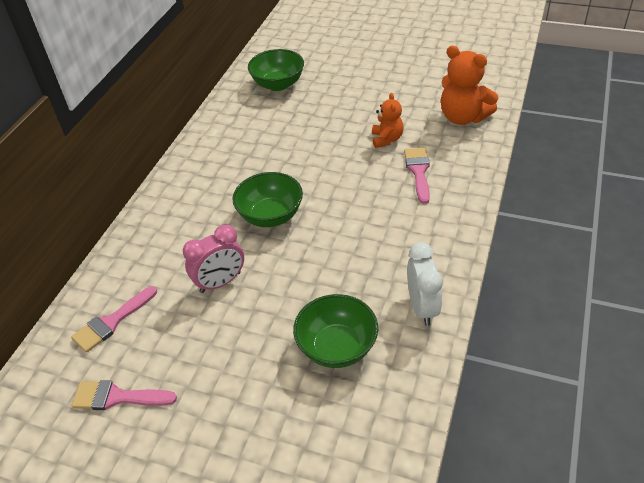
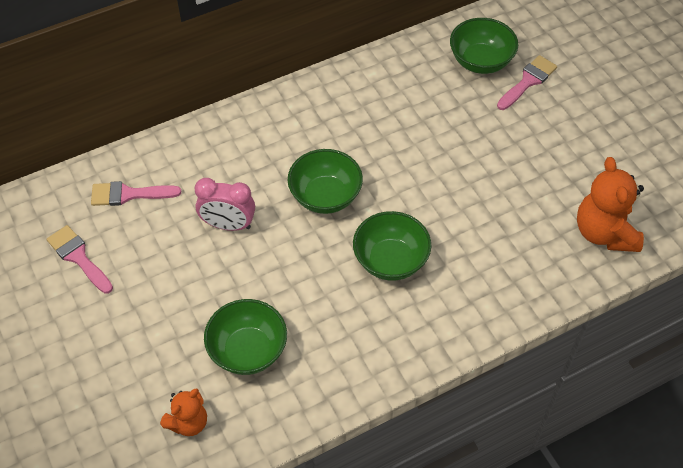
camera: 40 degrees right, 10 degrees up
orange teddy bear [372,93,404,148] -> orange teddy bear moved to [160,388,207,436]
pink brush [404,148,430,204] -> pink brush moved to [497,55,557,110]
white clock [407,243,443,326] -> none
none -> green bowl [353,211,431,280]

